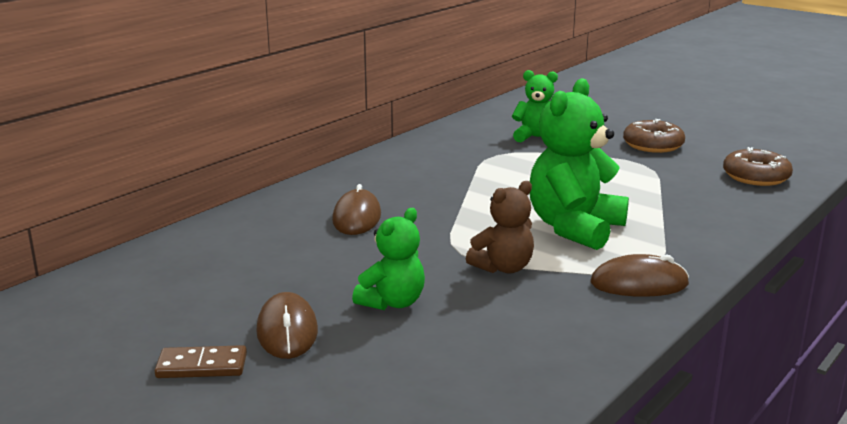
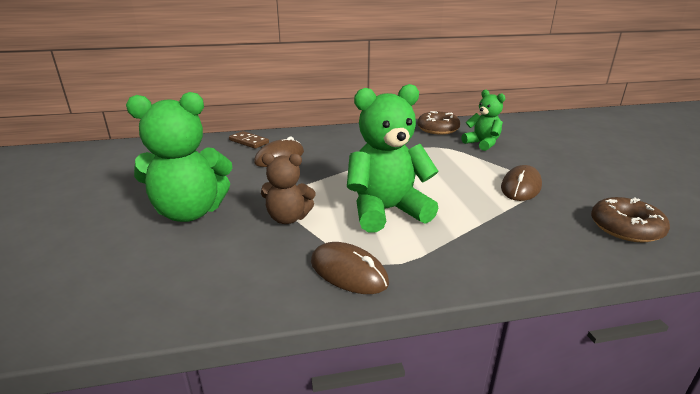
camera: 40 degrees right, 5 degrees up
brown domino [155,345,247,378] -> brown domino moved to [229,131,269,149]
brown mouse [256,292,318,359] -> brown mouse moved to [501,165,542,201]
green teddy bear [352,208,425,310] -> green teddy bear [126,92,232,222], size x1.72
brown donut [623,119,685,153] -> brown donut moved to [417,111,460,135]

